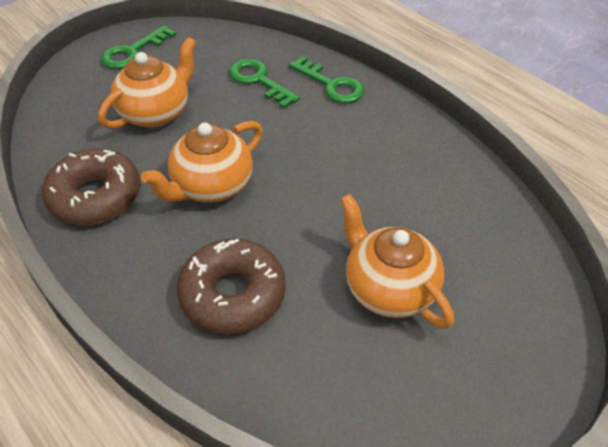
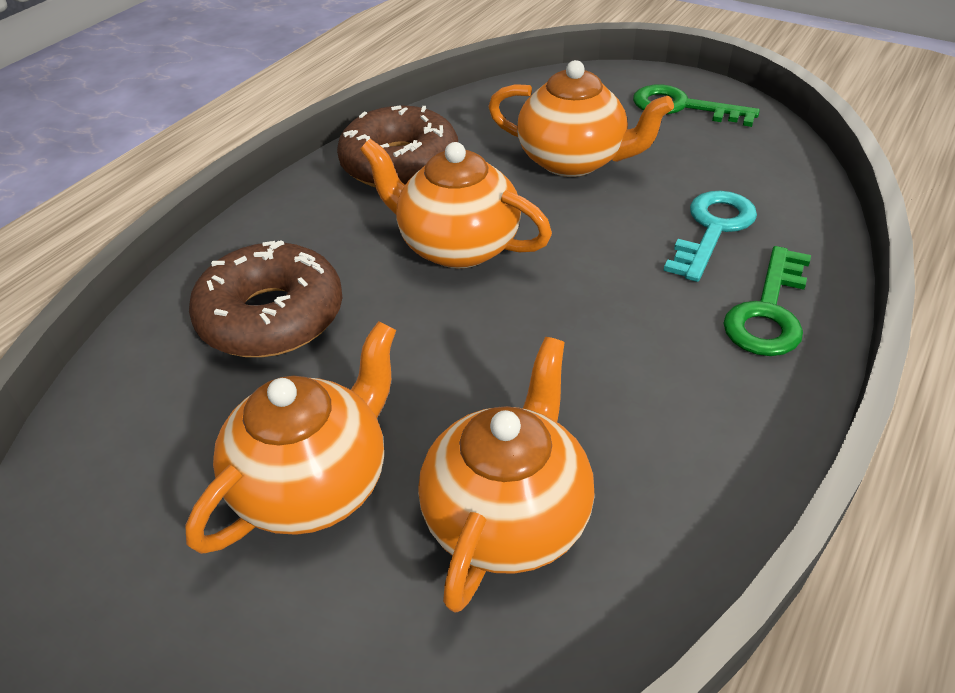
camera: 75 degrees right, 5 degrees down
green key [229,59,300,108] -> turquoise key [663,191,757,282]
none -> orange teapot [418,337,595,613]

